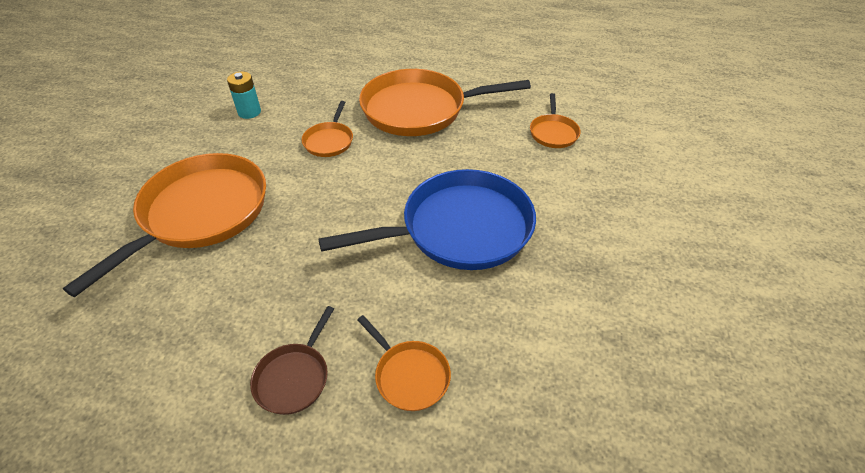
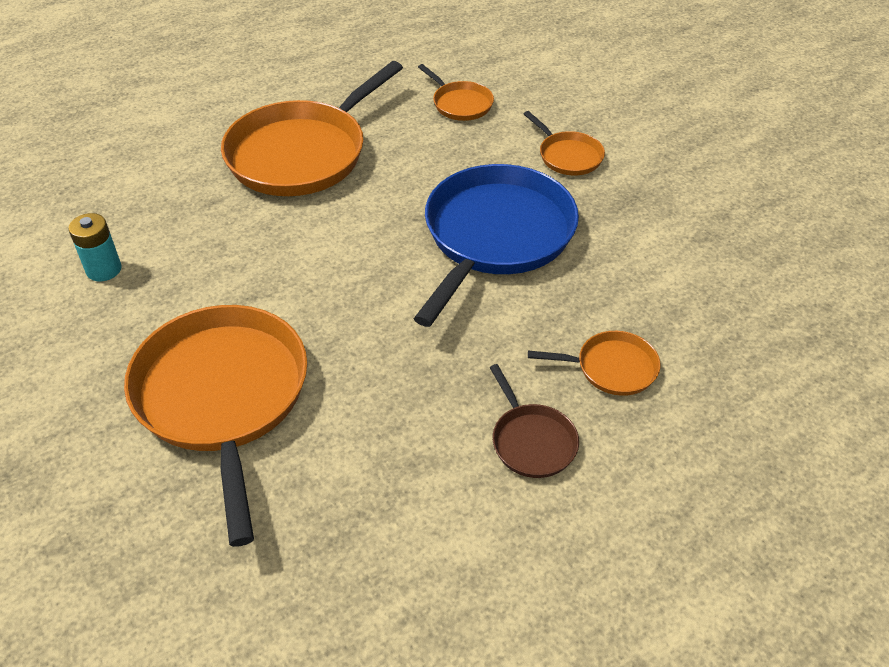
camera: 45 degrees left, 0 degrees up
orange pan [302,101,353,157] -> orange pan moved to [524,111,605,175]

